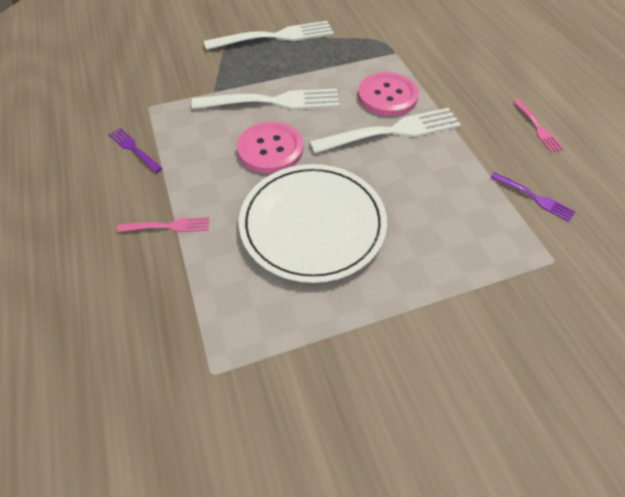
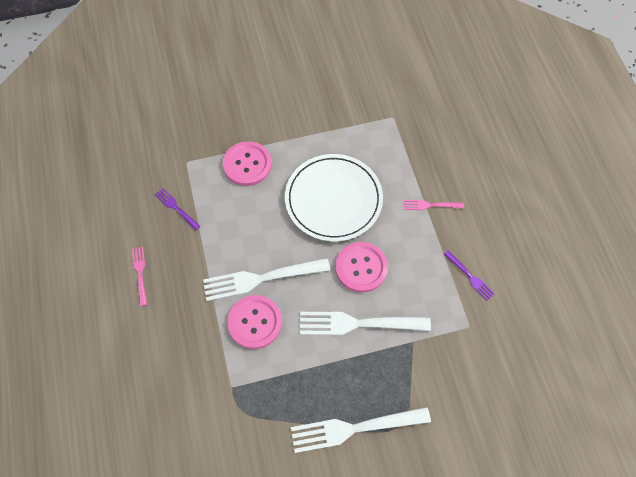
camera: 175 degrees left, 10 degrees up
none -> pink button [223,141,272,186]

